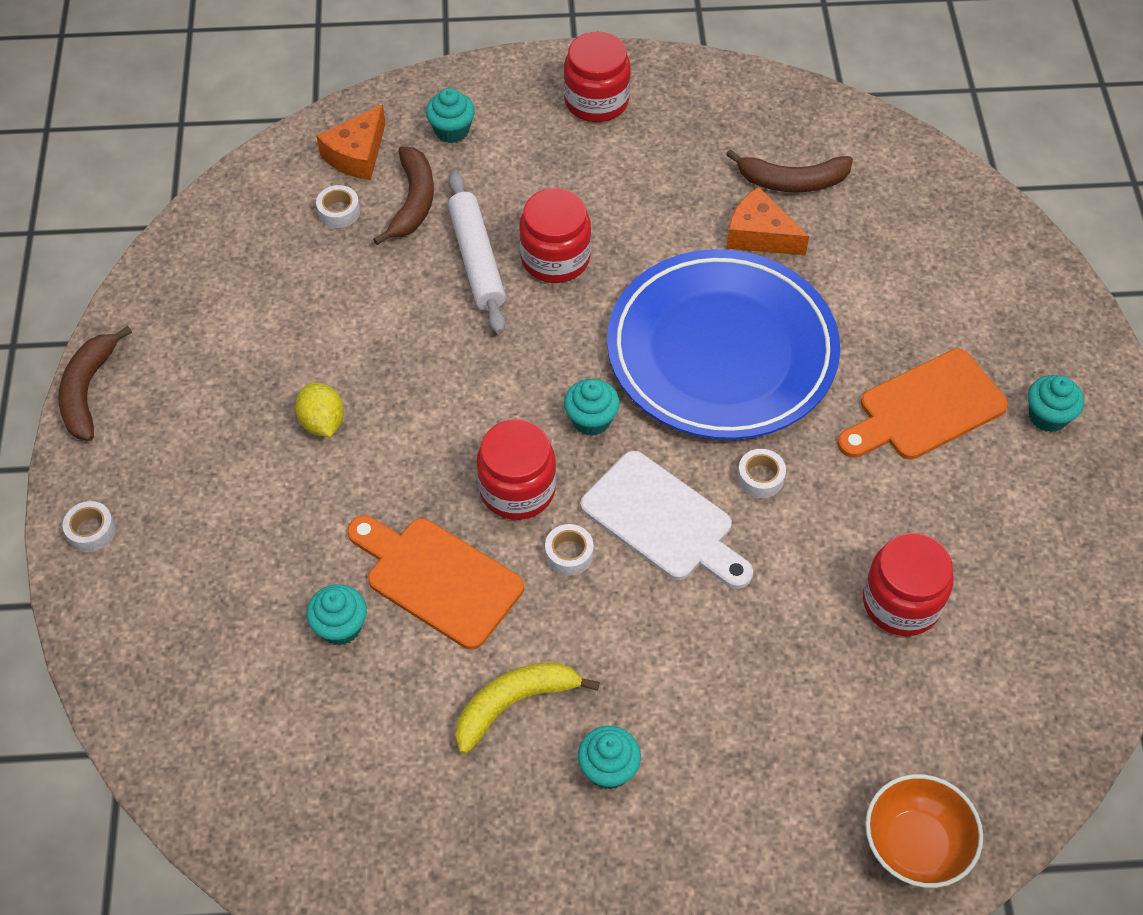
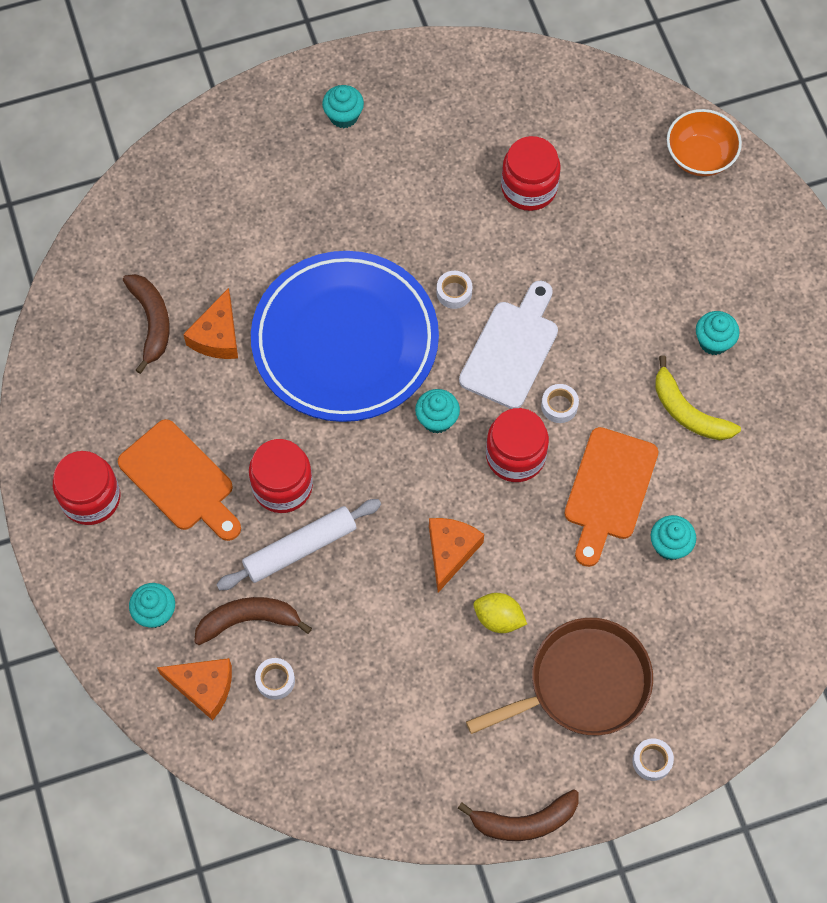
camera: 105 degrees left, 10 degrees up
yellow lemon [295,382,344,437] -> yellow lemon turned 60 degrees clockwise [473,593,527,633]
orange cutting board [838,349,1008,460] -> orange cutting board moved to [118,419,241,541]
none -> orange cheese [429,518,484,593]
none -> brown pan [466,618,653,736]

